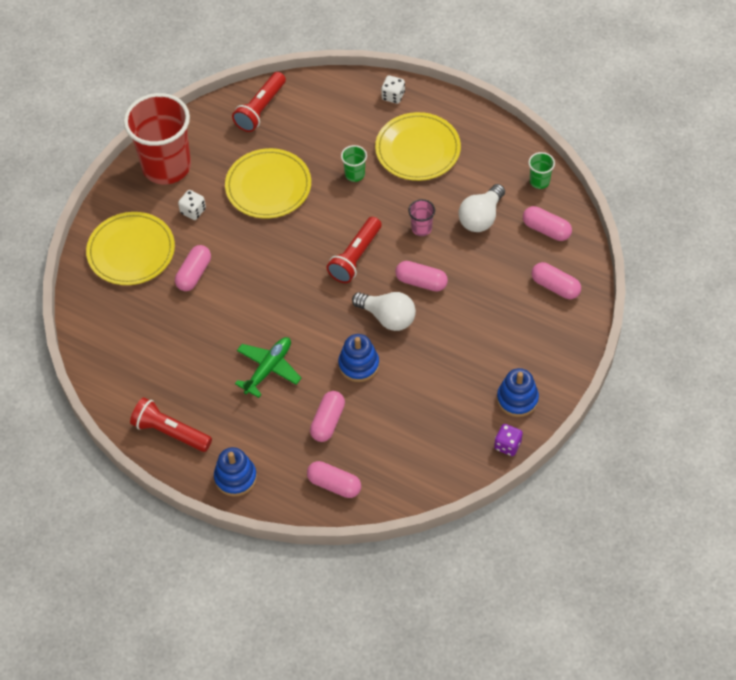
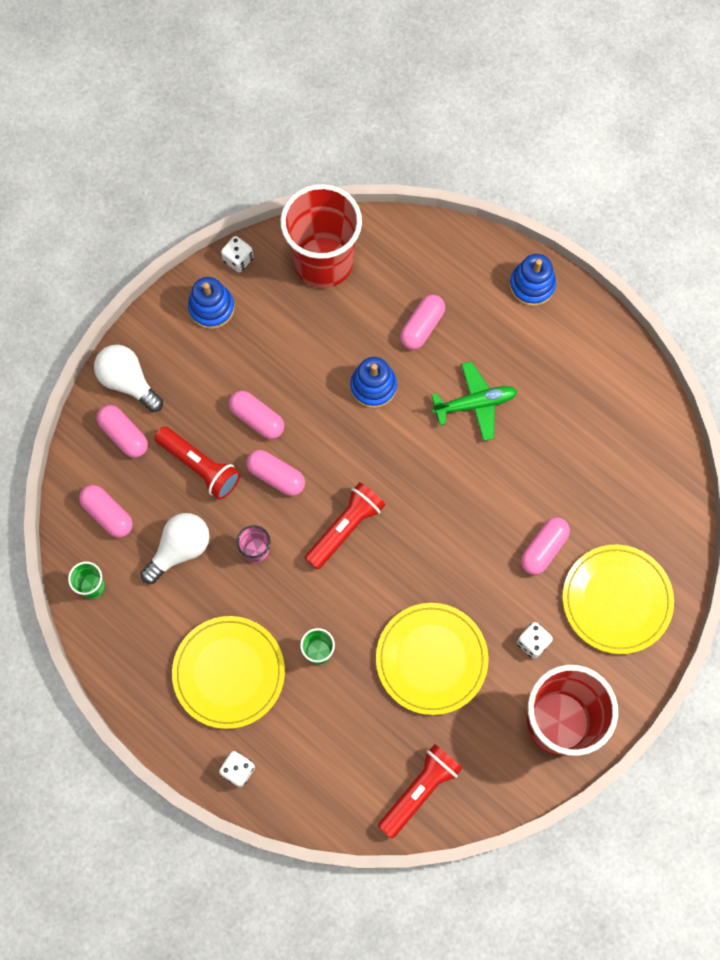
camera: 170 degrees left, 15 degrees up
red flashlight [130,397,212,452] -> red flashlight moved to [154,426,241,500]
green plane [235,337,302,398] -> green plane turned 150 degrees counterclockwise [431,361,517,441]
pink capsule [307,461,361,498] -> pink capsule moved to [229,391,284,439]
white light bulb [352,292,416,331] -> white light bulb moved to [94,344,163,412]
purple dice [494,424,523,456] -> white dice [221,236,254,272]
none -> red cup [280,184,362,288]

